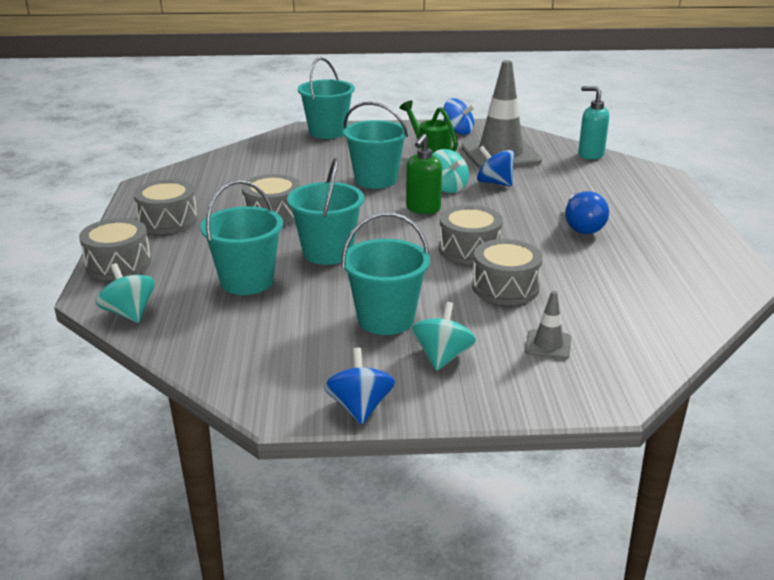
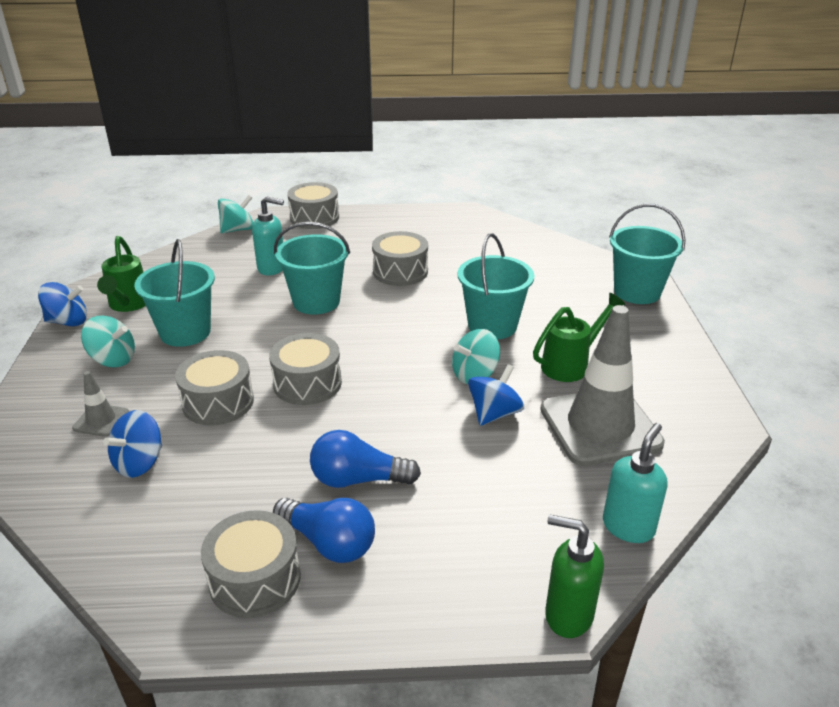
camera: 90 degrees right, 5 degrees up
grey drum [134,179,198,234] -> grey drum moved to [201,510,301,618]
turquoise bucket [200,180,283,295] -> turquoise soap dispenser [252,196,284,275]
green soap dispenser [406,134,442,214] -> green soap dispenser moved to [545,514,604,638]
blue spinning top [443,98,475,135] -> blue spinning top moved to [103,410,162,478]
none -> green watering can [97,236,146,312]
none -> blue light bulb [273,498,375,563]

